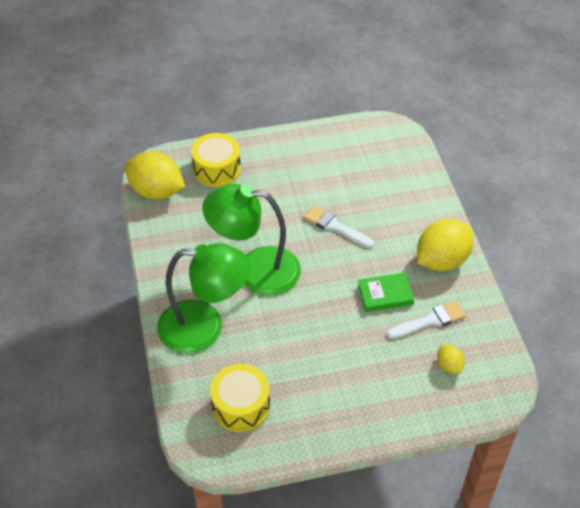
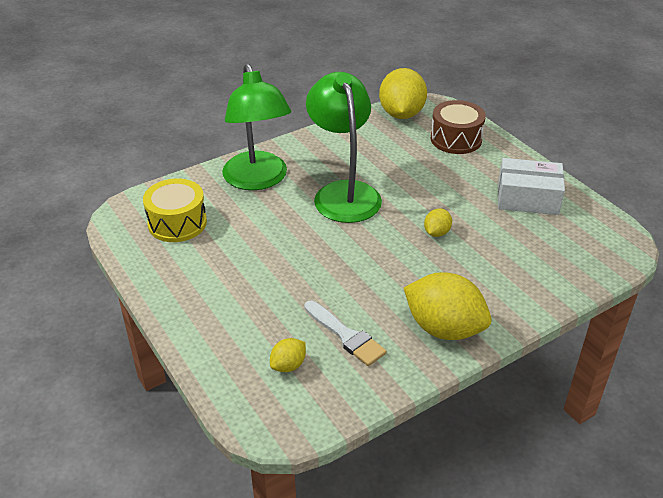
camera: 70 degrees right, 10 degrees down
yellow drum [191,133,241,187] -> brown drum [431,100,486,154]
white brush [304,205,374,248] -> yellow lemon [424,208,452,237]
green book [358,272,414,312] -> none
none -> white box [498,158,565,215]

